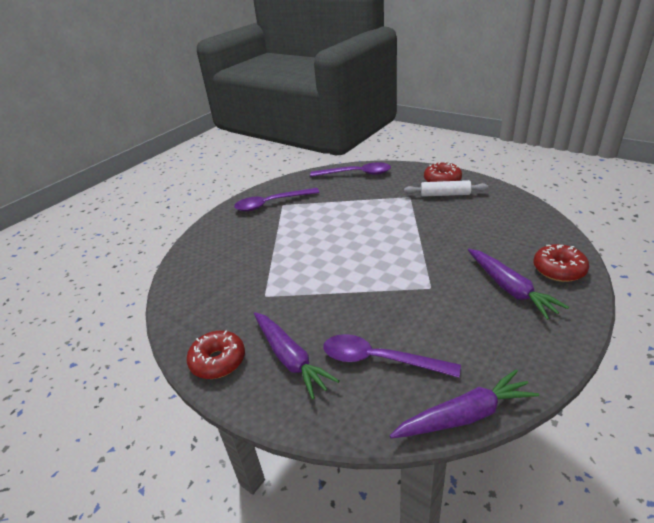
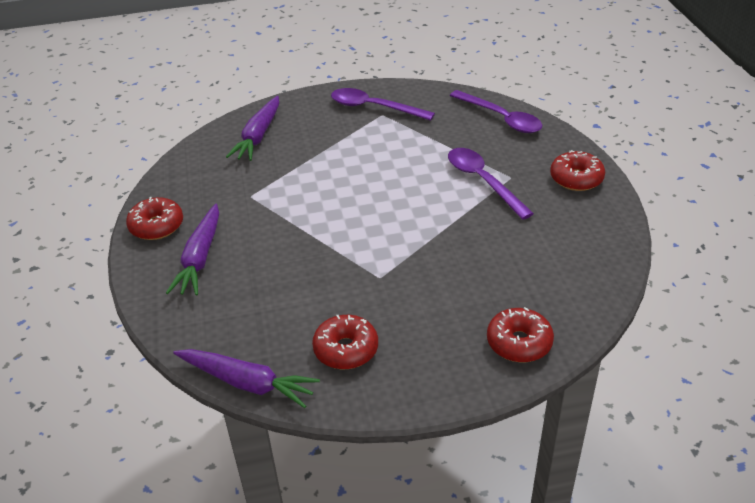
camera: 40 degrees right, 5 degrees up
purple spoon [323,334,461,378] -> purple spoon moved to [448,148,534,220]
white rolling pin [404,180,488,197] -> none
purple carrot [468,249,569,320] -> purple carrot moved to [226,96,279,161]
none -> red donut [312,315,378,369]

